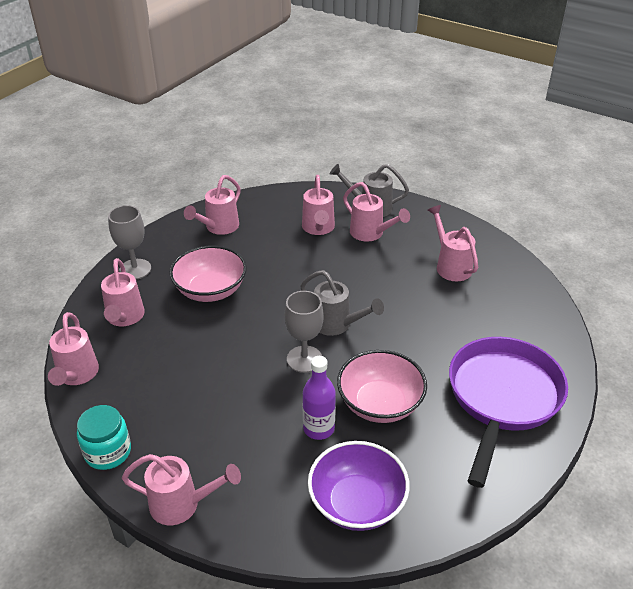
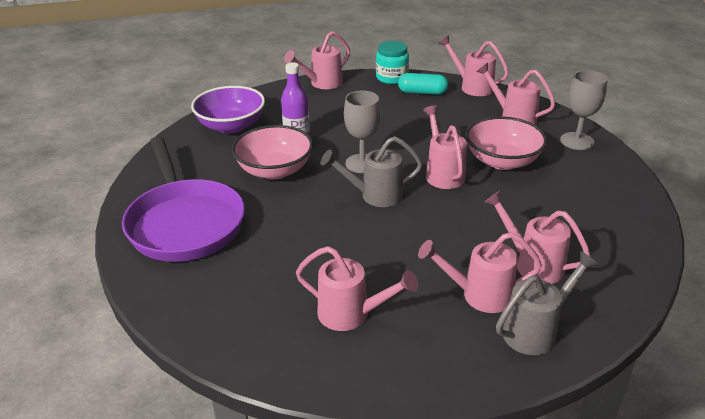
camera: 135 degrees right, 5 degrees down
pink watering can [184,175,241,235] -> pink watering can moved to [423,105,467,189]
none -> turquoise capsule [398,73,448,95]

